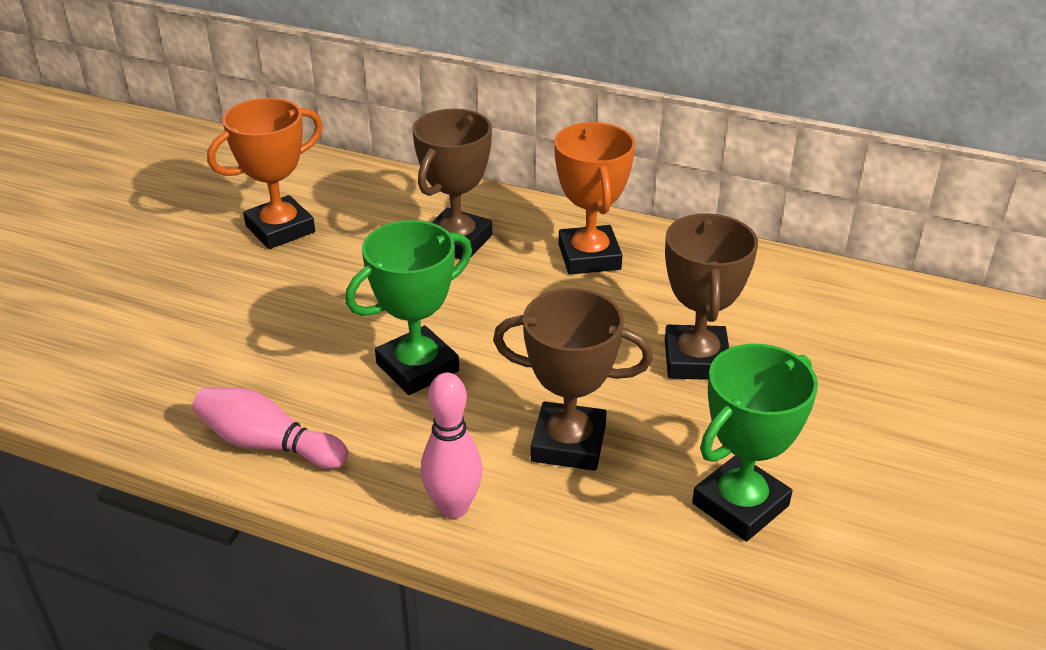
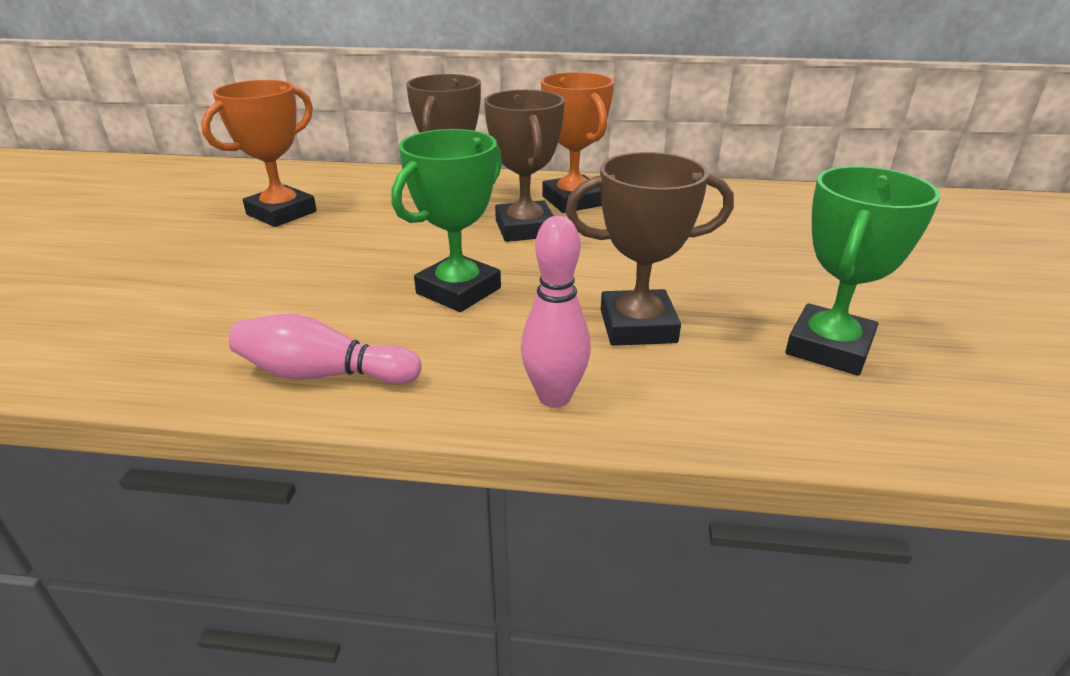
camera: 15 degrees left, 5 degrees down
brown trophy [665,213,758,380] -> brown trophy moved to [484,90,565,242]

